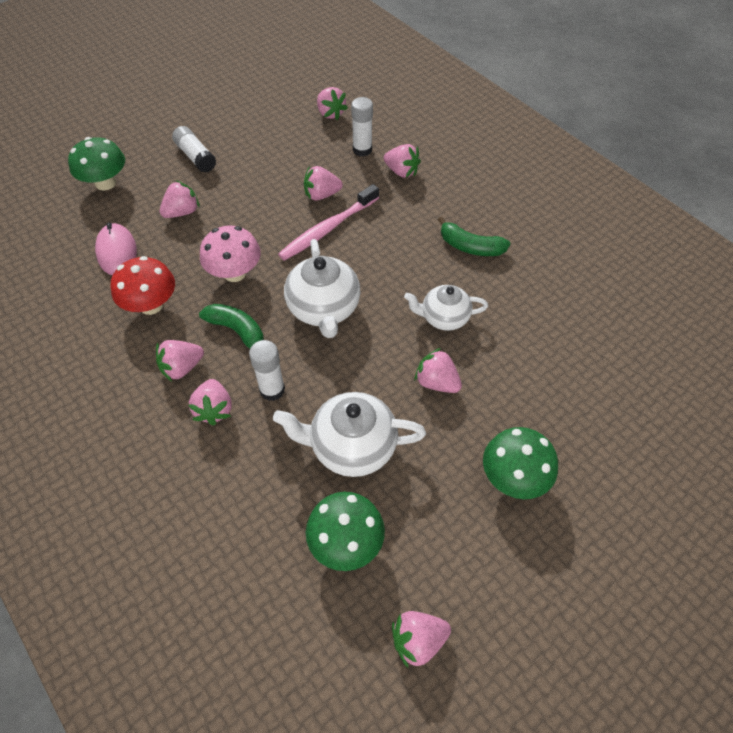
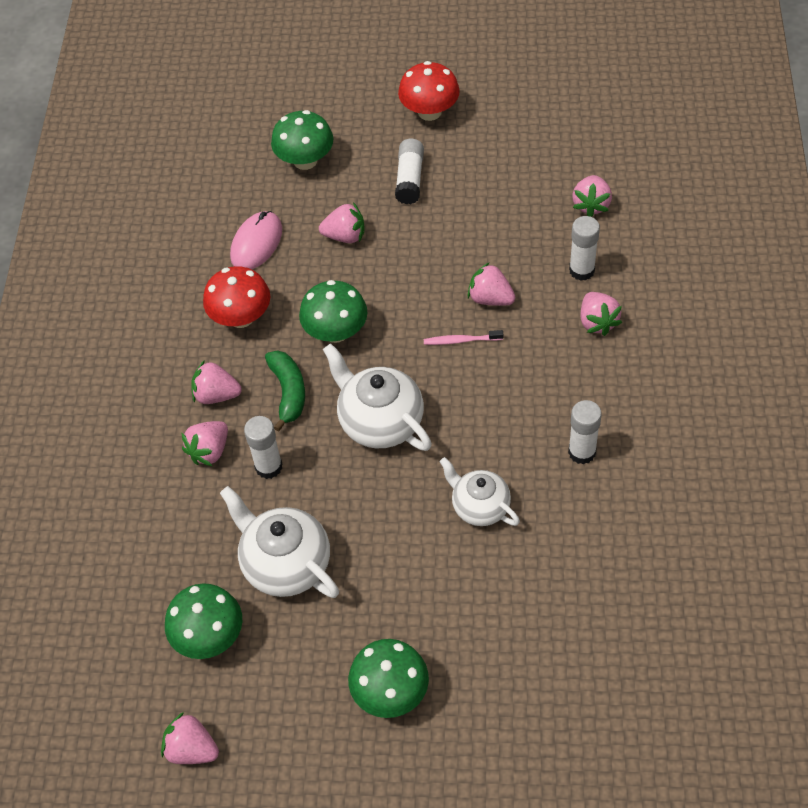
camera: 45 degrees right, 0 degrees up
pink mushroom [200,225,261,282] -> green mushroom [299,280,367,343]
pink toothbrush [278,184,379,261] -> pink toothbrush [424,330,503,345], size x0.52
white teapot [284,239,361,338] -> white teapot turned 105 degrees clockwise [323,343,432,451]
pink strawberry [415,348,462,393] -> none
green banana [438,217,510,256] -> white glue stick [568,400,602,464]
none -> red mushroom [398,61,460,121]

